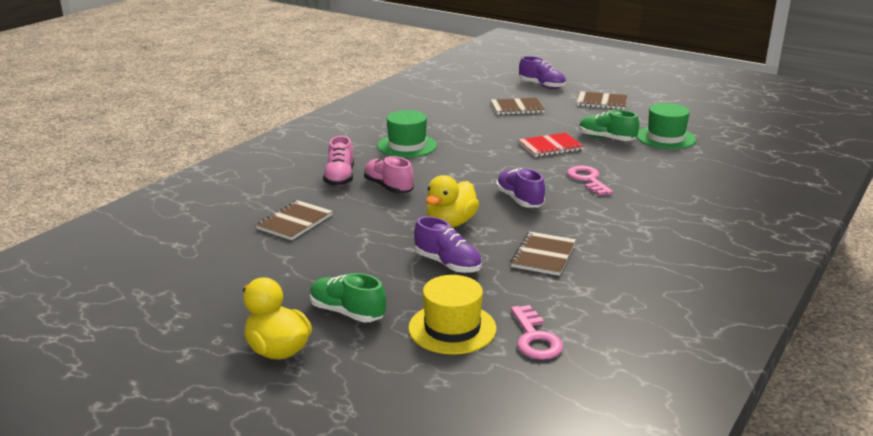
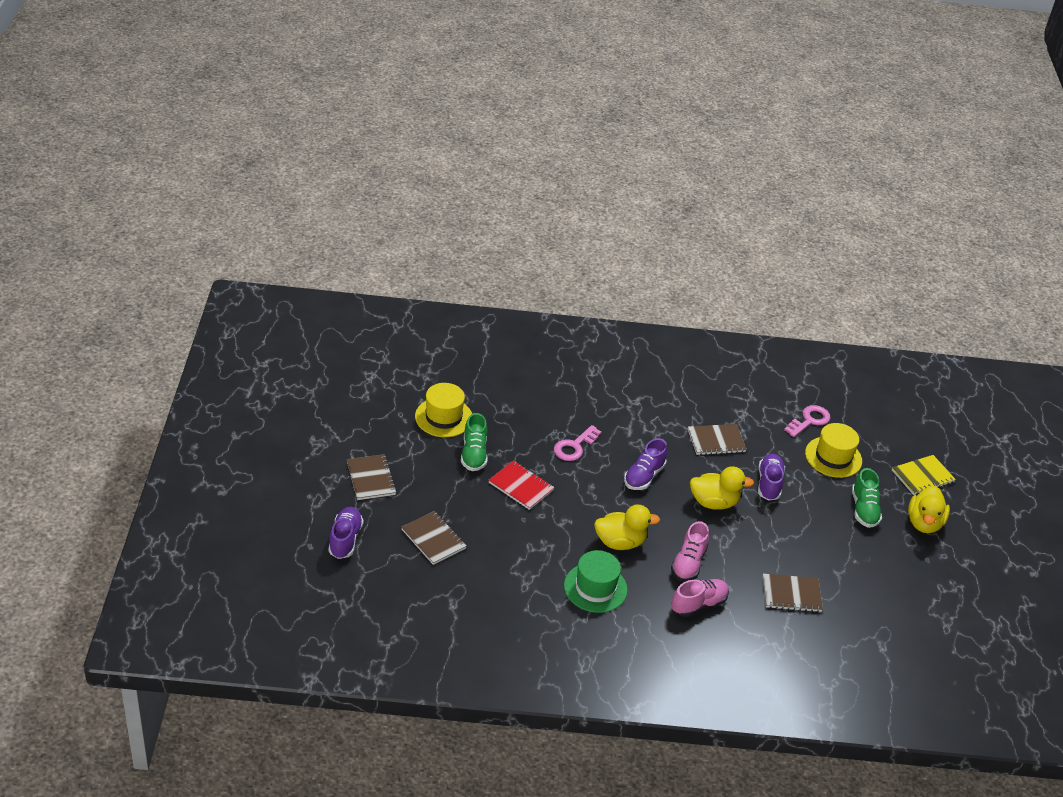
camera: 125 degrees left, 15 degrees up
green hat [637,103,696,149] -> yellow hat [415,383,472,437]
none -> yellow duck [594,504,660,550]
none -> yellow notebook [892,455,956,495]

